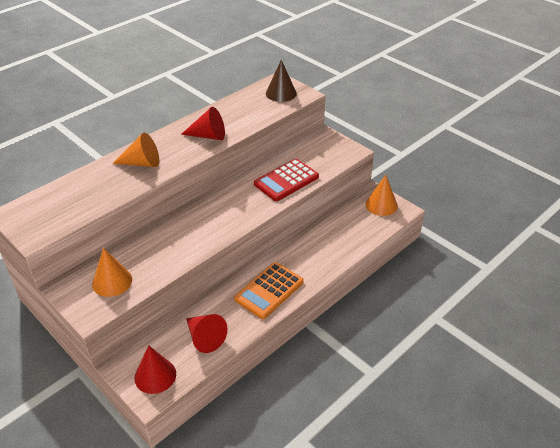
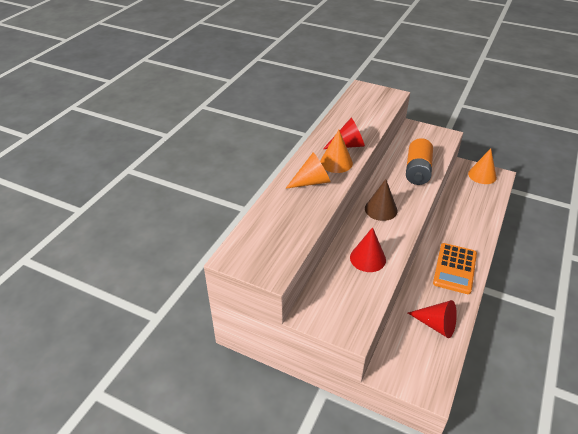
camera: 20 degrees left, 0 degrees up
orange cone [92,248,132,297] -> orange cone moved to [320,130,353,173]
red cone [134,345,176,394] -> red cone moved to [350,227,386,272]
red calculator [254,159,319,201] -> orange battery [406,138,433,185]
brown cone [266,60,297,102] -> brown cone moved to [365,179,398,221]

